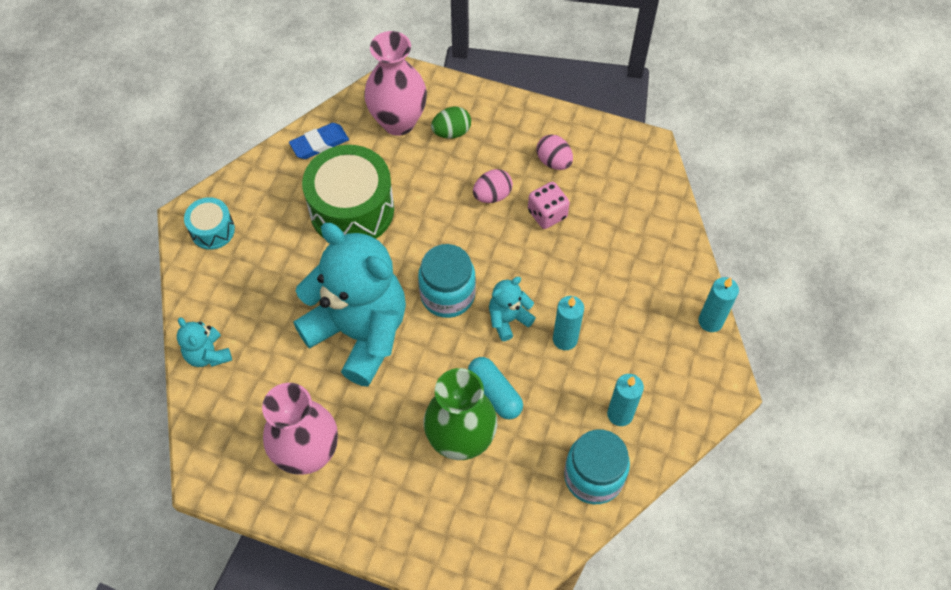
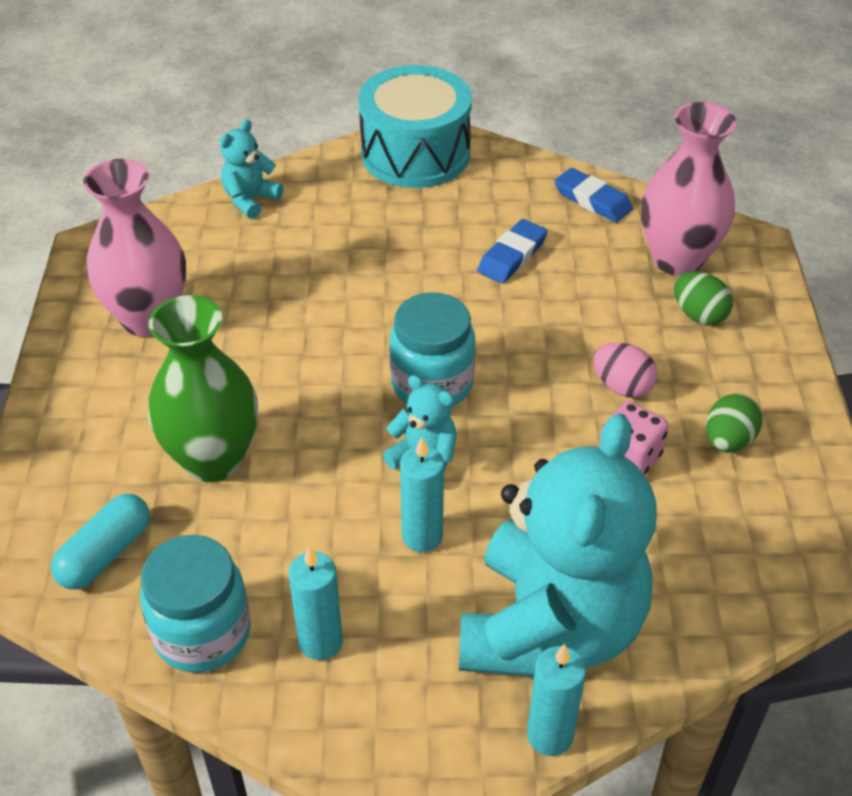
camera: 70 degrees right, 15 degrees down
turquoise drum [184,197,235,250] -> turquoise drum [358,65,472,188], size x1.94
turquoise teddy bear [293,223,406,387] -> turquoise teddy bear moved to [459,413,657,676]
green drum [302,145,394,239] -> blue eraser [477,219,548,284]
turquoise capsule [468,357,523,419] -> turquoise capsule moved to [51,494,150,589]
pink egg [537,134,573,170] -> green egg [706,393,762,453]

